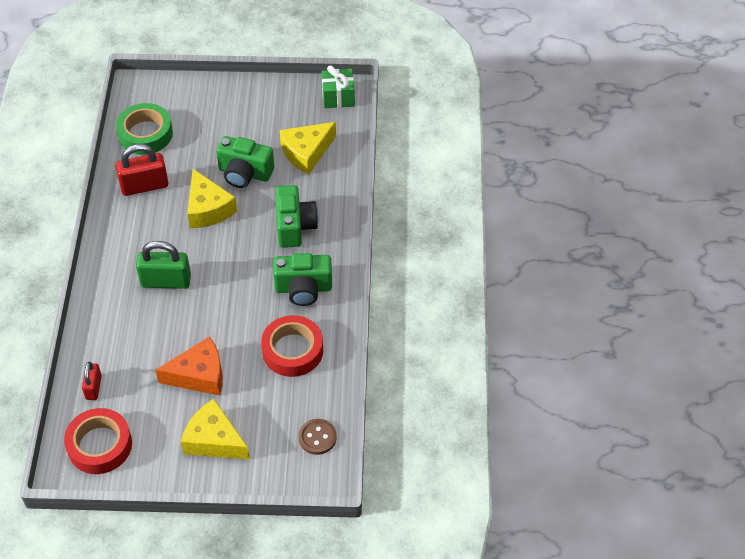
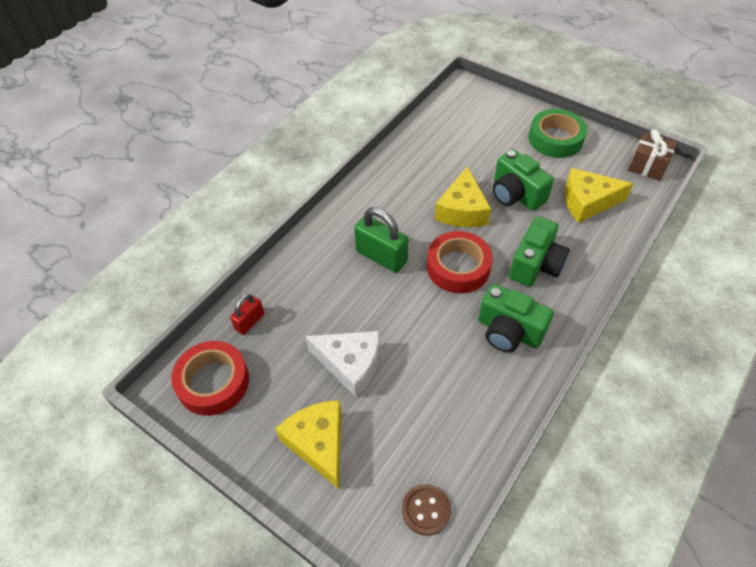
camera: 35 degrees right, 0 degrees up
green tape [116,103,173,155] -> green tape moved to [528,109,587,158]
red padlock [116,144,168,196] -> none
orange cheese [155,336,223,396] -> white cheese [305,331,380,398]
red tape [261,315,323,377] -> red tape moved to [427,231,493,293]
green gift [322,65,355,108] -> brown gift [628,130,677,181]

